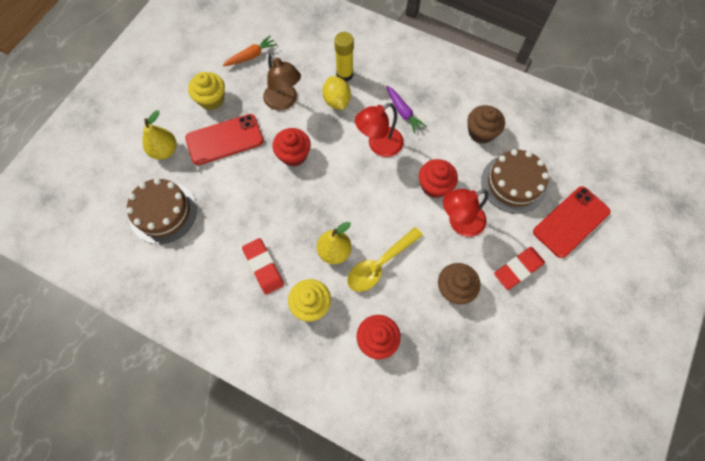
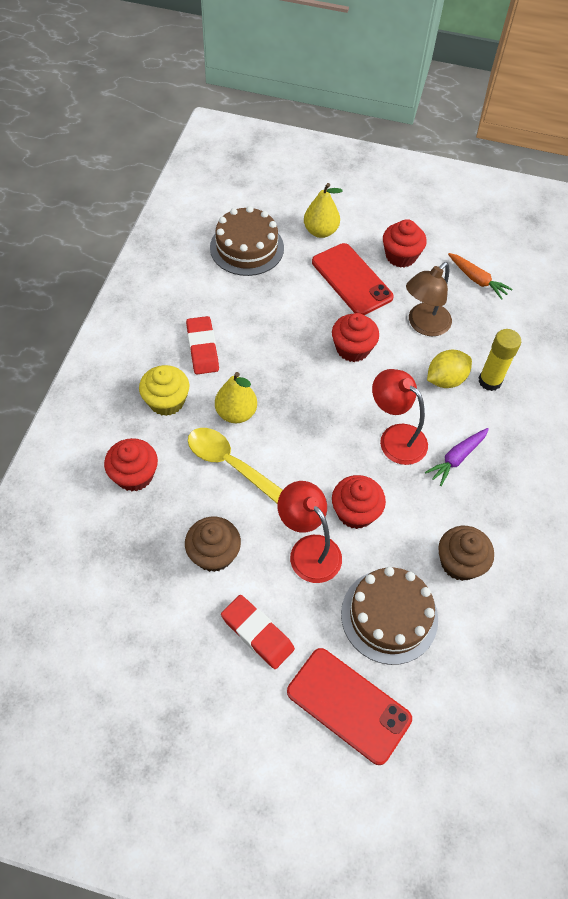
camera: 75 degrees right, 10 degrees down
yellow cupcake [188,72,225,110] -> red cupcake [383,219,426,268]
red eraser [242,238,284,295] -> red eraser turned 60 degrees counterclockwise [186,316,219,374]

